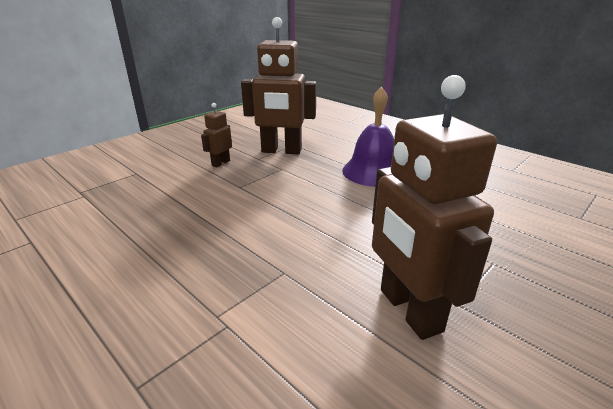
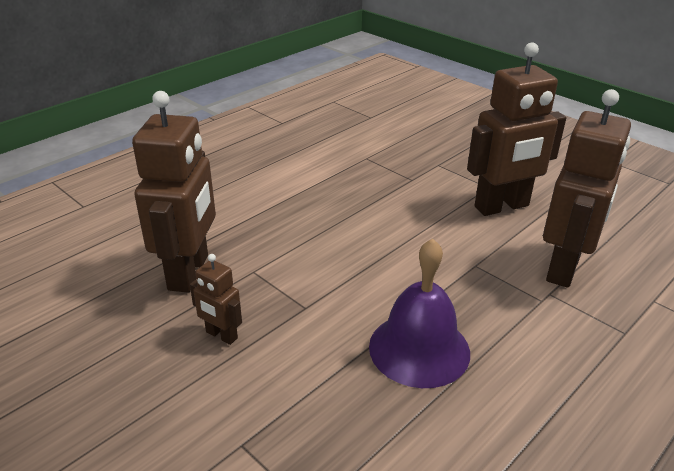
camera: 90 degrees left, 5 degrees up
purple bell [342,87,394,187] -> purple bell moved to [369,238,470,388]
none -> brown robot [543,89,631,288]

